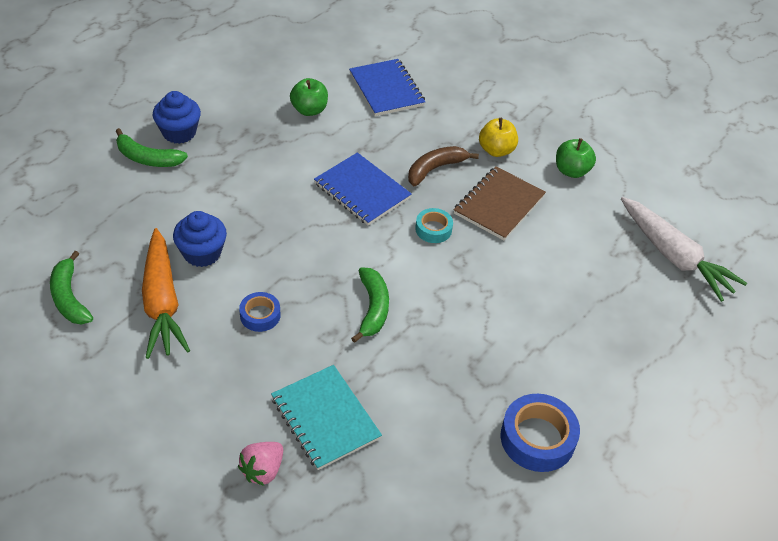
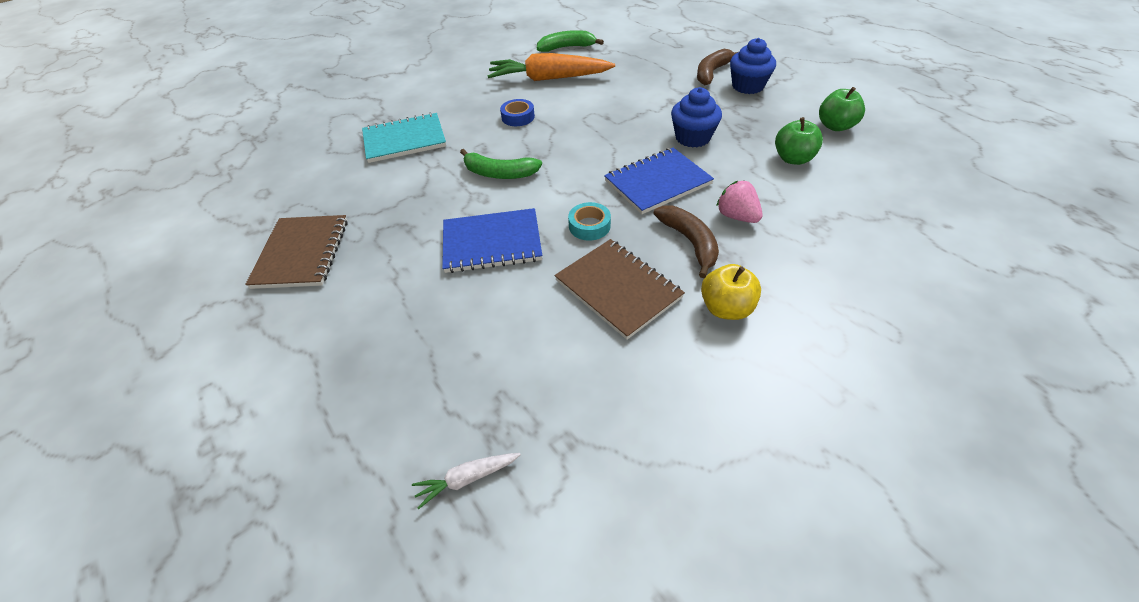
camera: 110 degrees right, 0 degrees up
green banana [116,128,188,167] -> brown banana [697,49,738,85]
blue cupcake [173,211,227,267] -> blue cupcake moved to [671,87,722,148]
pink strawberry [238,442,283,486] -> pink strawberry moved to [716,181,763,223]
blue notebook [349,59,426,116] -> blue notebook moved to [442,208,542,273]
blue tape [501,394,580,472] -> brown notebook [245,215,348,289]
green apple [556,138,596,178] -> green apple moved to [819,87,865,131]
white carrot [621,197,747,302] -> white carrot [412,453,521,509], size x0.44

